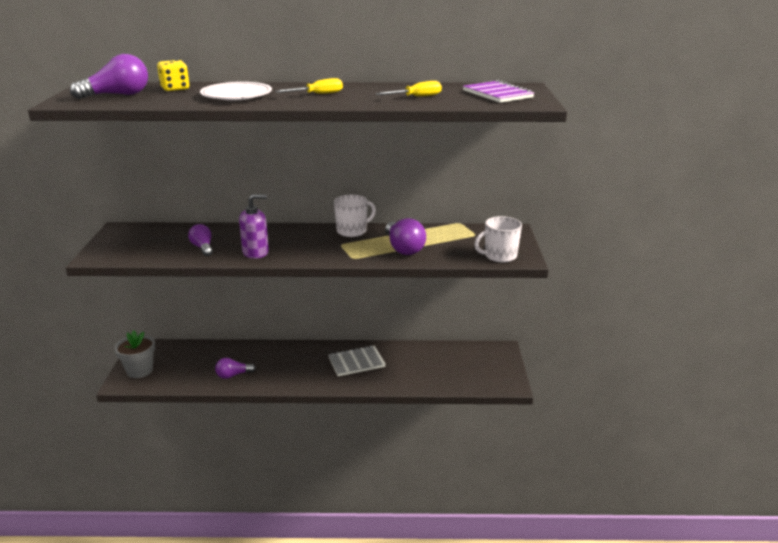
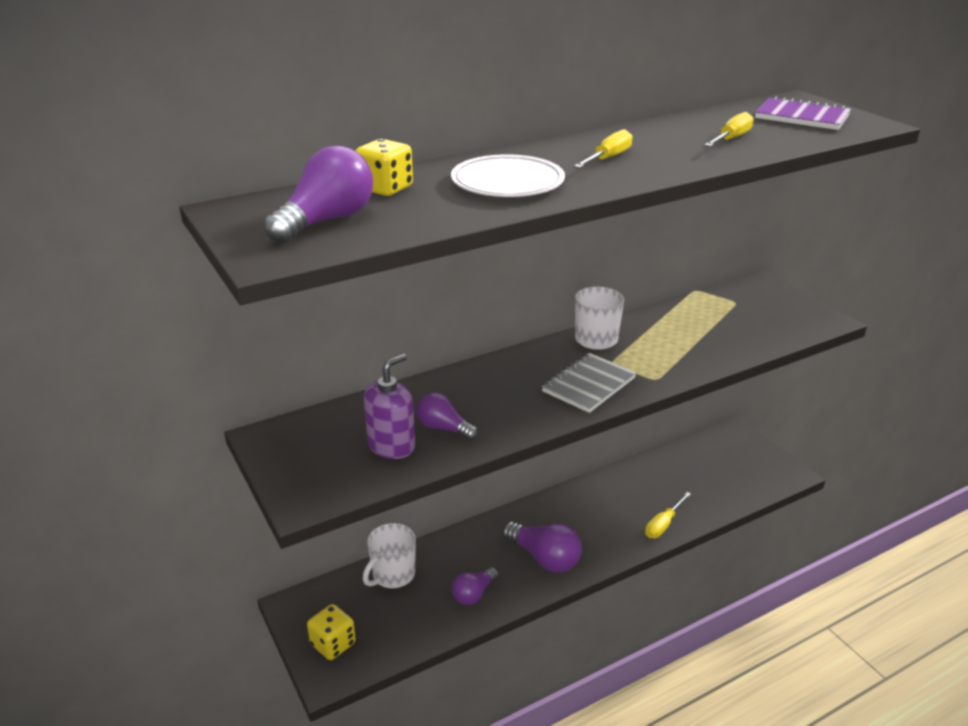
camera: 30 degrees left, 5 degrees up
grey flower pot [114,330,155,378] -> yellow dice [307,604,356,660]
purple soap dispenser [239,194,269,259] -> purple soap dispenser moved to [364,354,415,459]
grey notebook [328,345,385,376] -> grey notebook moved to [542,353,636,413]
purple light bulb [385,218,426,255] -> purple light bulb moved to [503,522,582,573]
white mug [474,216,522,263] -> white mug moved to [363,523,416,588]
none -> yellow screwdriver [645,492,691,538]

